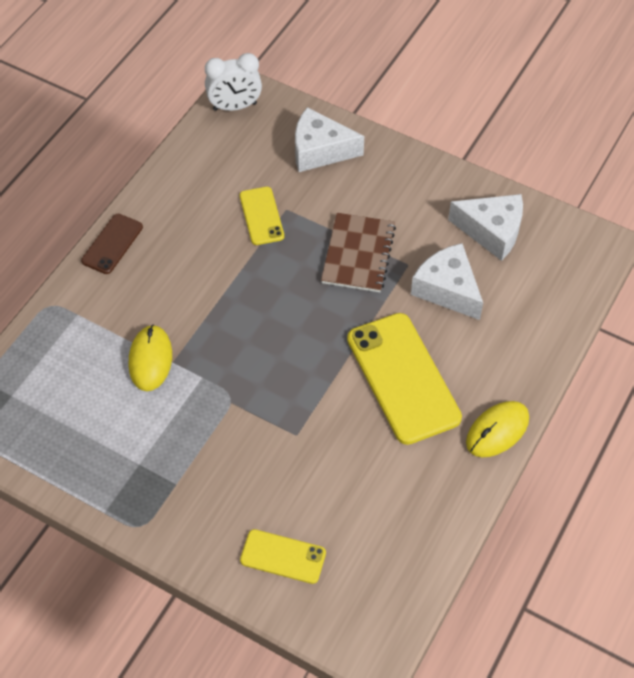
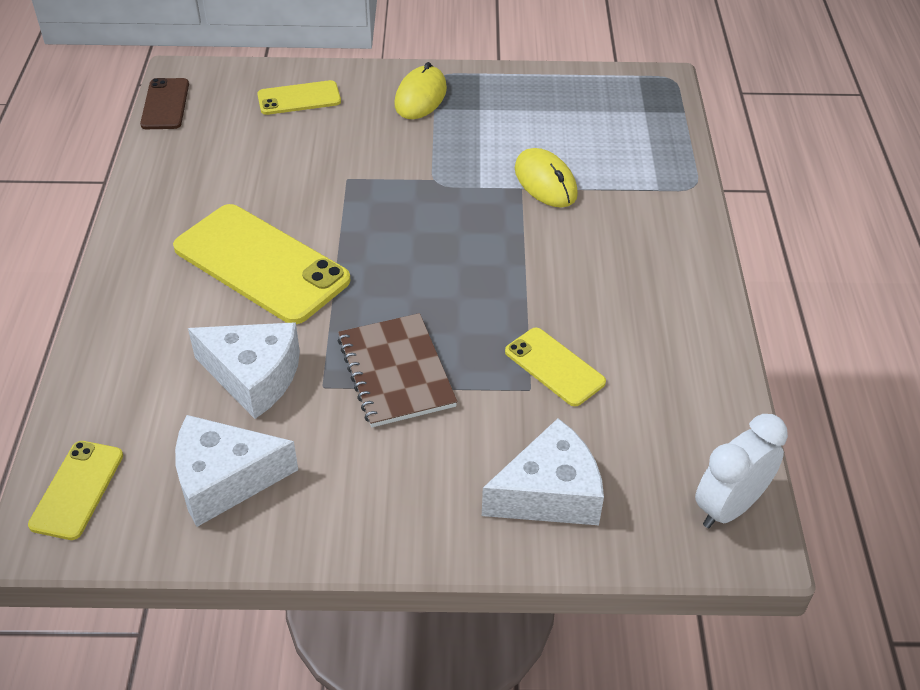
camera: 150 degrees right, 10 degrees down
brown phone [81,214,143,274] -> brown phone moved to [140,78,189,129]
yellow mouse [466,401,529,457] -> yellow mouse moved to [394,62,447,119]
none -> yellow phone [28,441,123,540]

